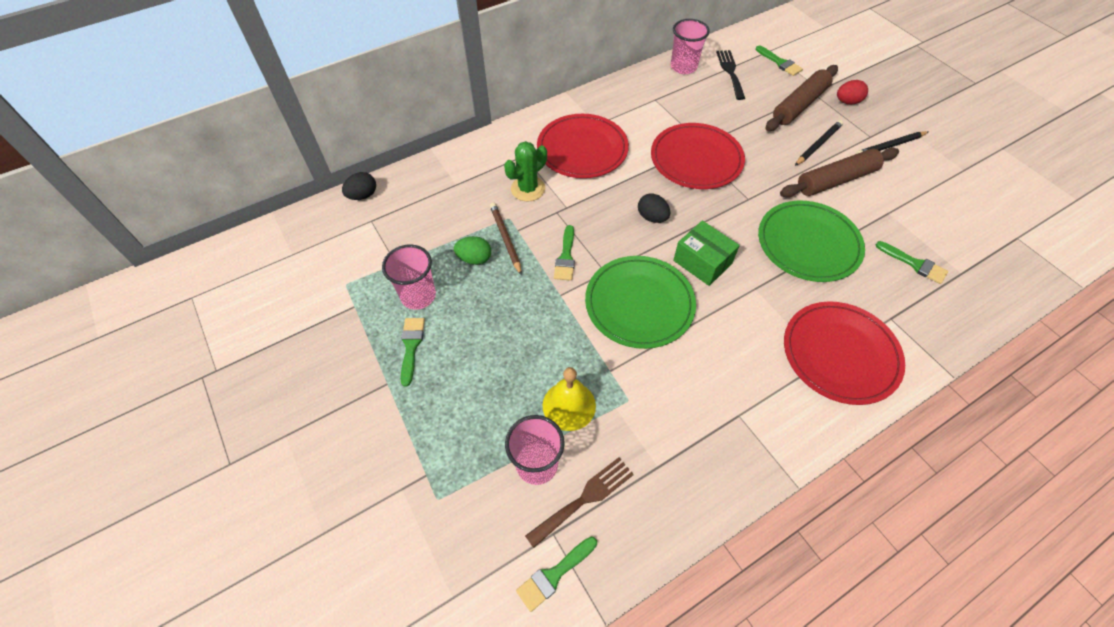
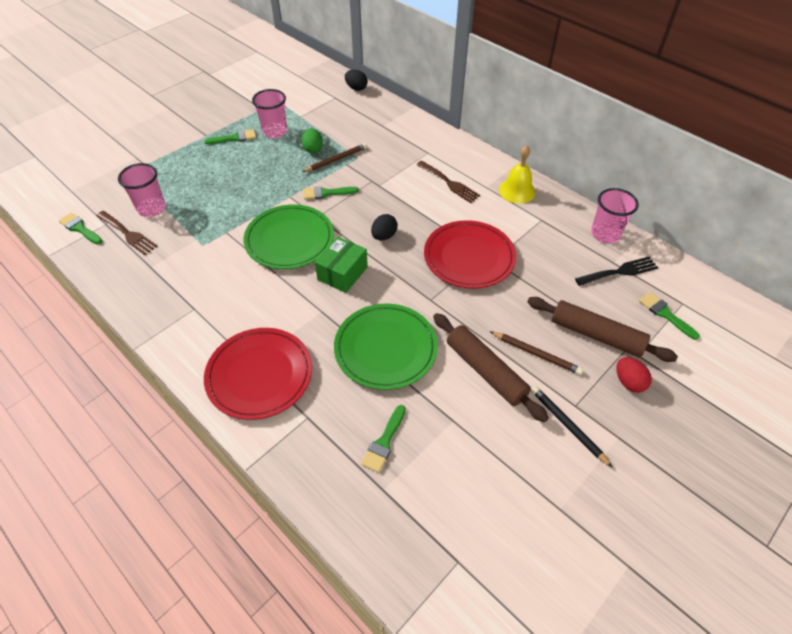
camera: 75 degrees right, 5 degrees down
green cactus [504,141,547,202] -> none
red plate [537,114,629,178] -> brown fork [416,161,480,203]
yellow bell [543,367,596,431] -> yellow bell moved to [499,145,536,204]
green brush [756,46,803,76] -> green brush turned 105 degrees clockwise [639,292,700,340]
black pencil [795,120,843,166] -> brown pencil [490,331,583,375]

